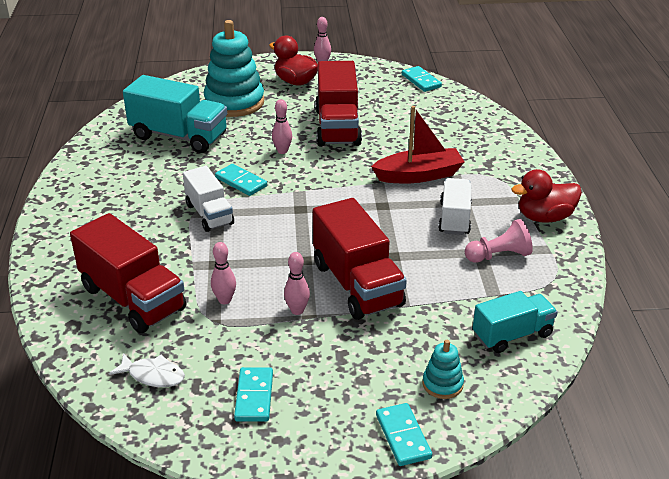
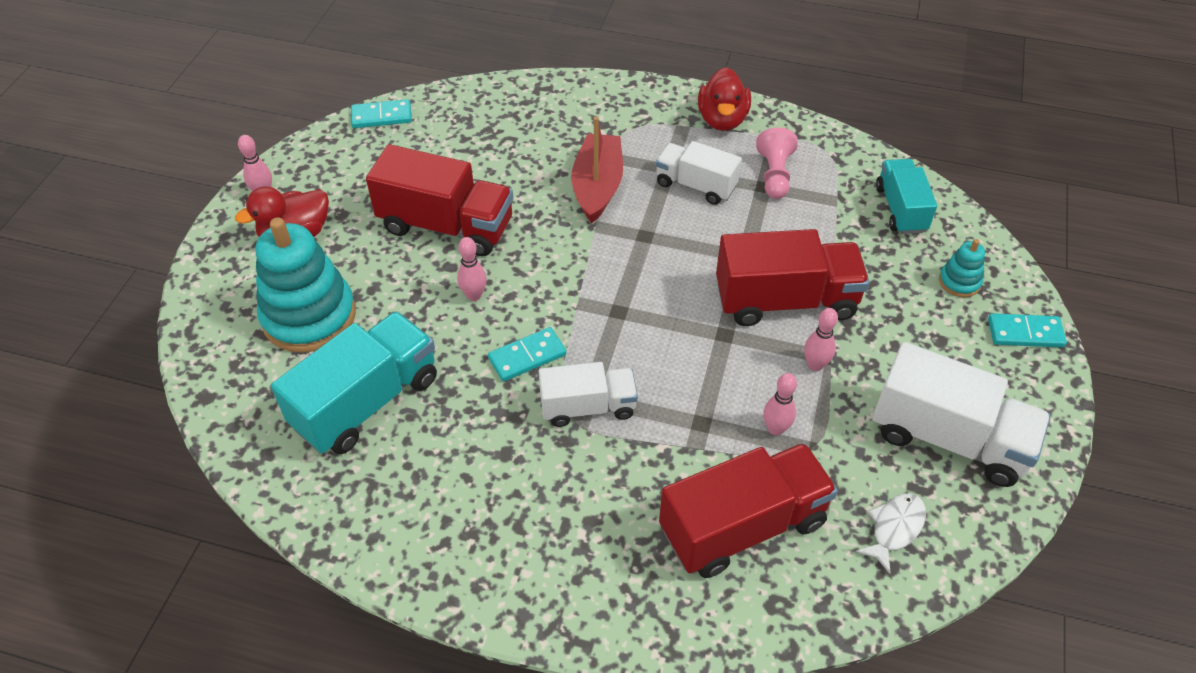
camera: 70 degrees left, 15 degrees up
turquoise domino [234,367,273,422] -> white truck [872,342,1051,487]

